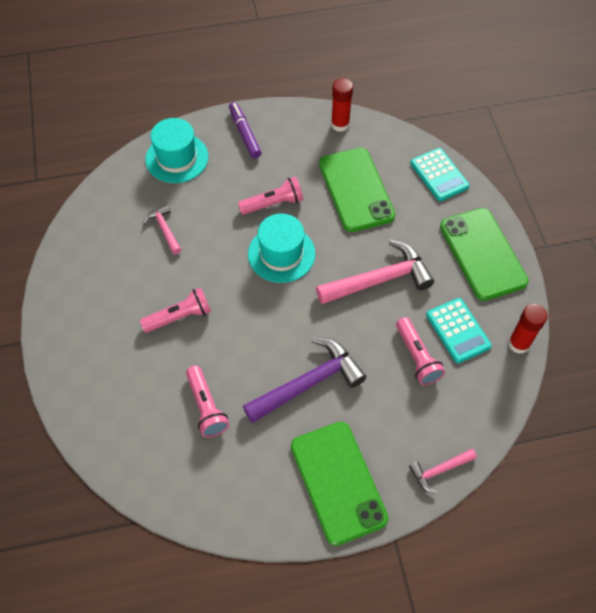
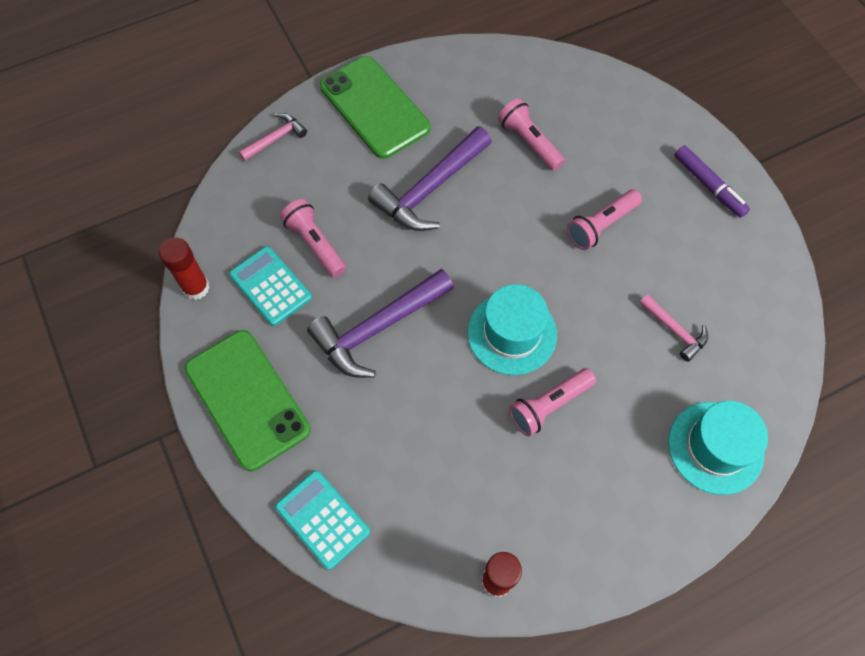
camera: 165 degrees right, 5 degrees up
purple marker [229,102,262,158] -> purple marker moved to [674,145,750,218]
pink hammer [316,240,434,304] -> purple hammer [307,269,454,378]
green phone [319,148,395,232] -> none

